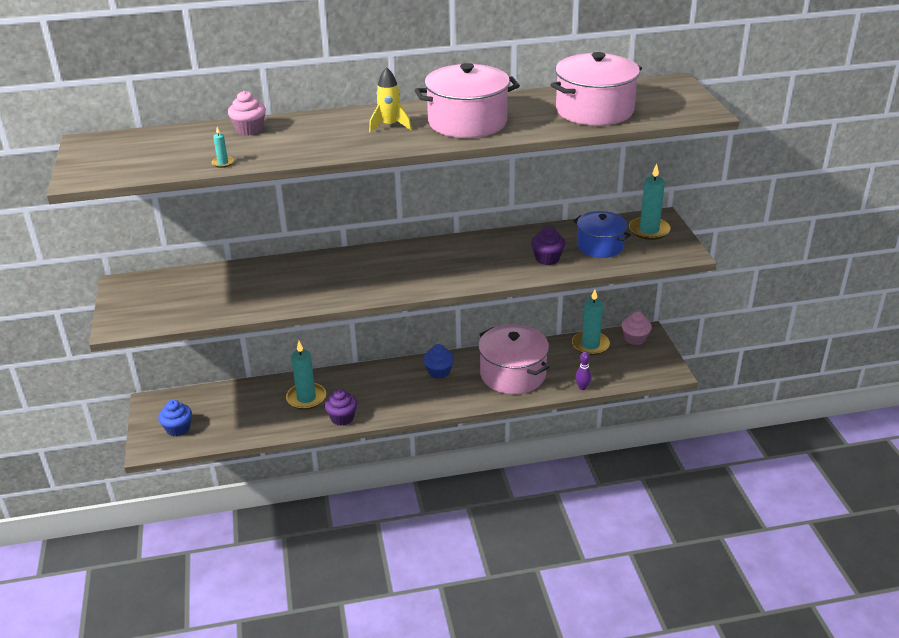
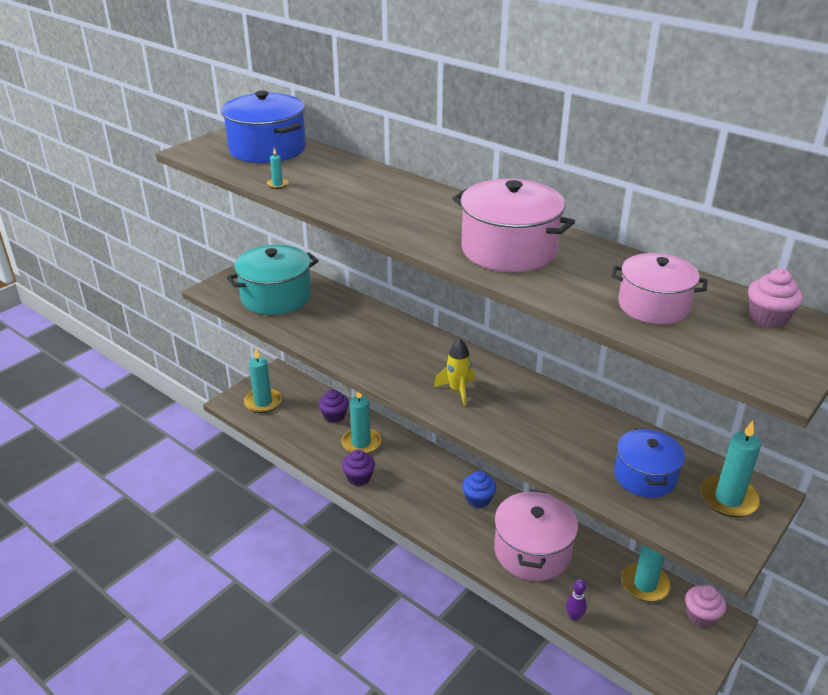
camera: 50 degrees right, 0 degrees up
blue cupcake [158,400,192,437] -> turquoise candle [244,349,282,413]
pink cupcake [228,91,266,136] -> pink cupcake moved to [748,269,803,328]
yellow rocket [369,67,412,132] -> yellow rocket moved to [434,339,475,406]
purple cupcake [531,226,565,265] -> purple cupcake moved to [318,389,349,423]
pink pot [551,52,642,126] -> pink pot [612,253,707,324], size x0.66
none -> blue pot [221,90,306,163]
none -> turquoise pot [226,244,318,315]

